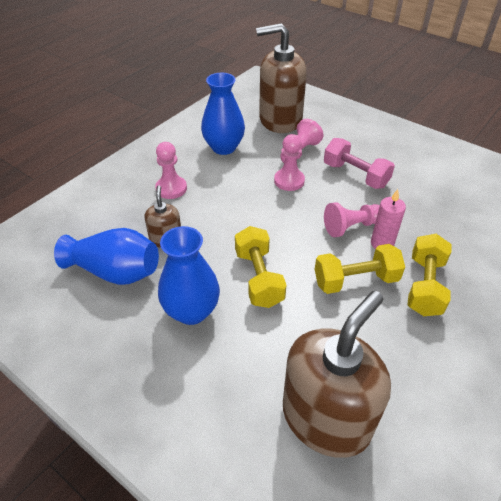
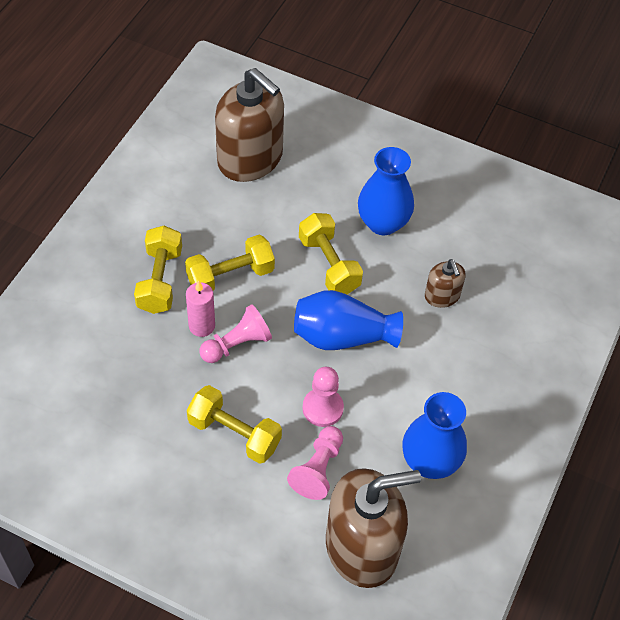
camera: 165 degrees right, 10 degrees up
blue vase [54,228,159,285] -> blue vase moved to [294,290,403,350]
pink pawn [155,142,187,199] -> none
brown soap dispenser [283,291,391,458] -> brown soap dispenser turned 75 degrees counterclockwise [215,68,284,182]
pink dumbbell [324,138,395,189] -> yellow dumbbell [187,385,282,464]

